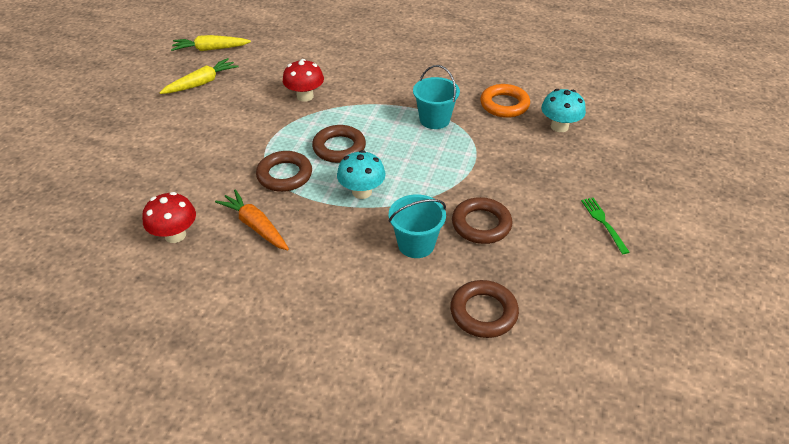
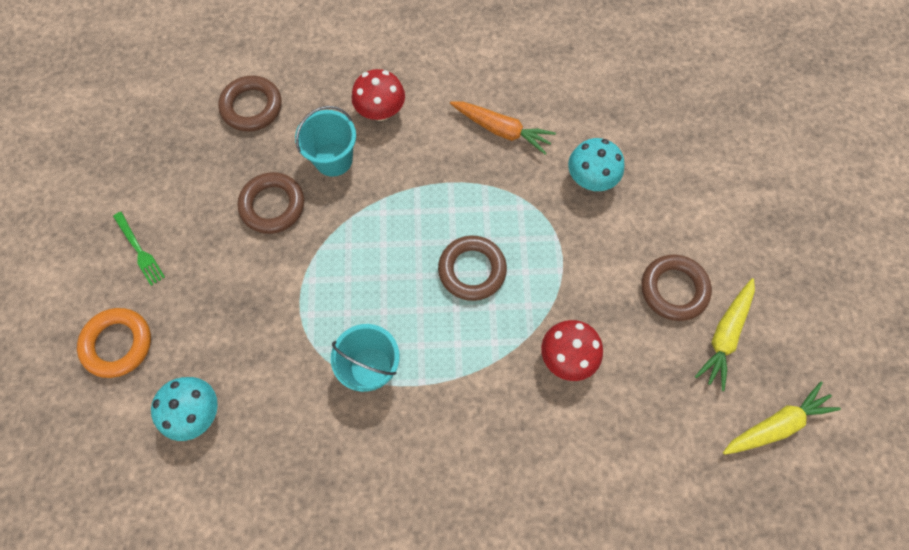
camera: 160 degrees right, 25 degrees up
red mushroom [142,192,196,243] -> red mushroom moved to [352,69,405,121]
brown ring [256,151,312,192] -> brown ring moved to [641,254,712,321]
turquoise mushroom [337,150,386,199] -> turquoise mushroom moved to [568,138,624,191]
orange ring [480,84,530,118] -> orange ring moved to [77,308,151,378]

